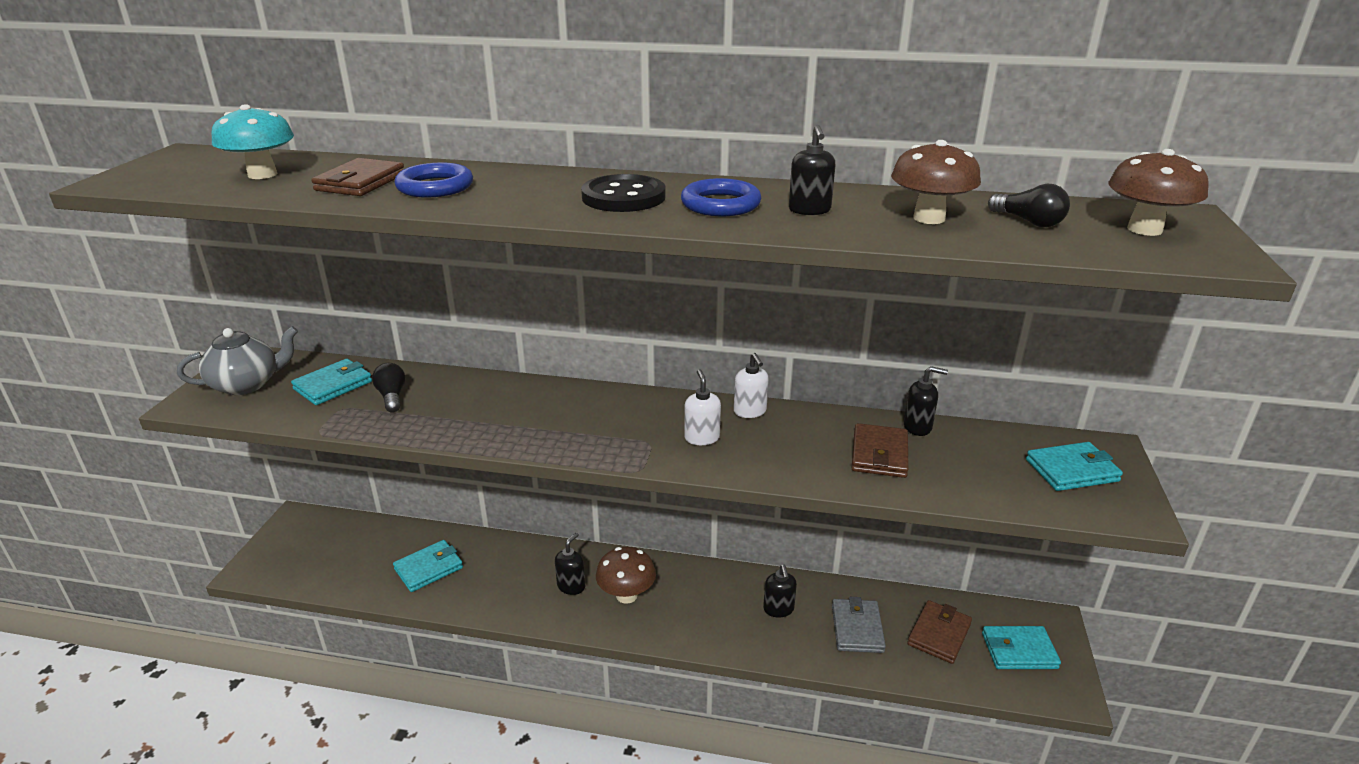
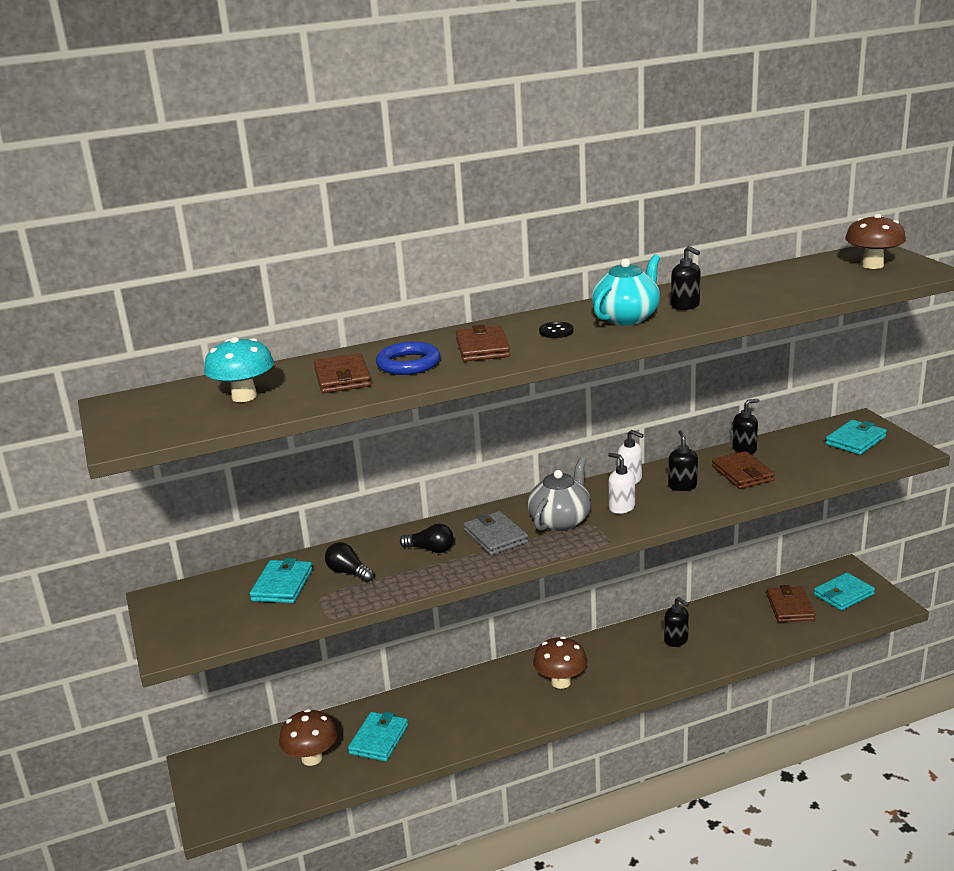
camera: 30 degrees left, 5 degrees down
grey teapot [177,326,298,395] -> grey teapot moved to [528,457,591,531]
black soap dispenser [555,533,585,595] -> black soap dispenser moved to [668,430,698,491]
black button [581,174,666,212] -> black button [539,322,573,338], size x0.52
blue ring [681,178,761,216] -> turquoise teapot [592,254,660,326]
grey wallet [832,597,886,653] -> grey wallet moved to [463,511,528,555]
brown mushroom [891,140,981,224] -> brown mushroom moved to [279,709,337,766]
black light bulb [988,184,1070,227] -> black light bulb moved to [400,524,454,553]
none -> brown wallet [456,325,511,362]

